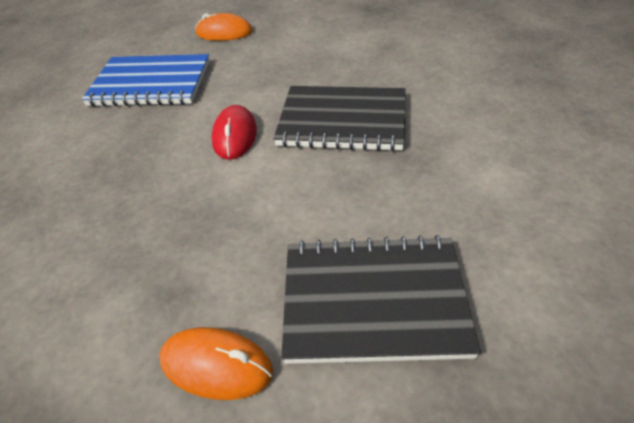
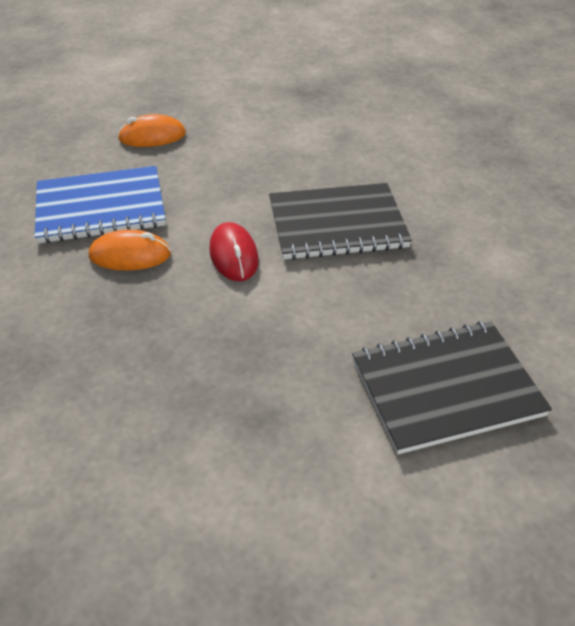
camera: 20 degrees left, 0 degrees up
orange mouse [159,327,273,400] -> orange mouse moved to [89,229,171,271]

